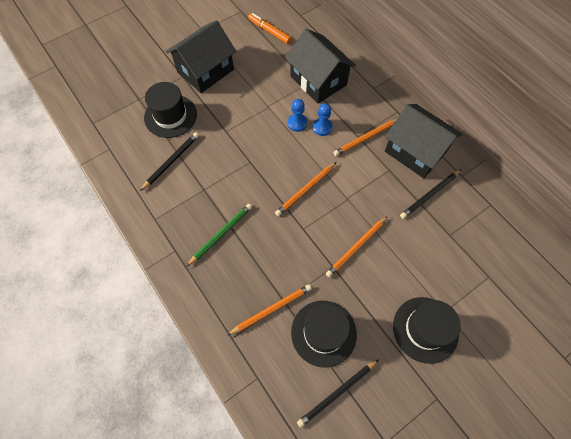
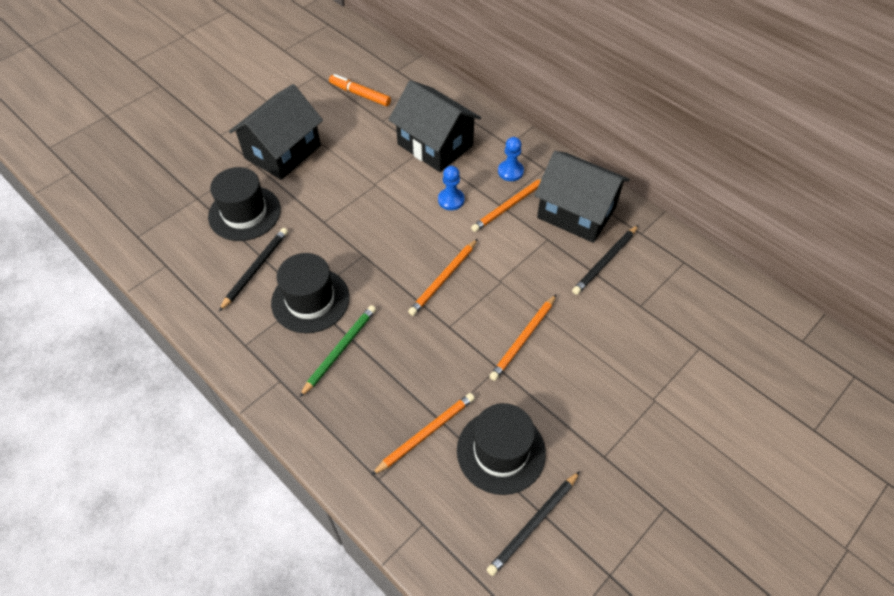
camera: 10 degrees left, 10 degrees down
blue pawn [288,99,308,132] -> blue pawn moved to [498,137,524,181]
black hat [393,297,461,364] -> black hat moved to [271,253,350,333]

